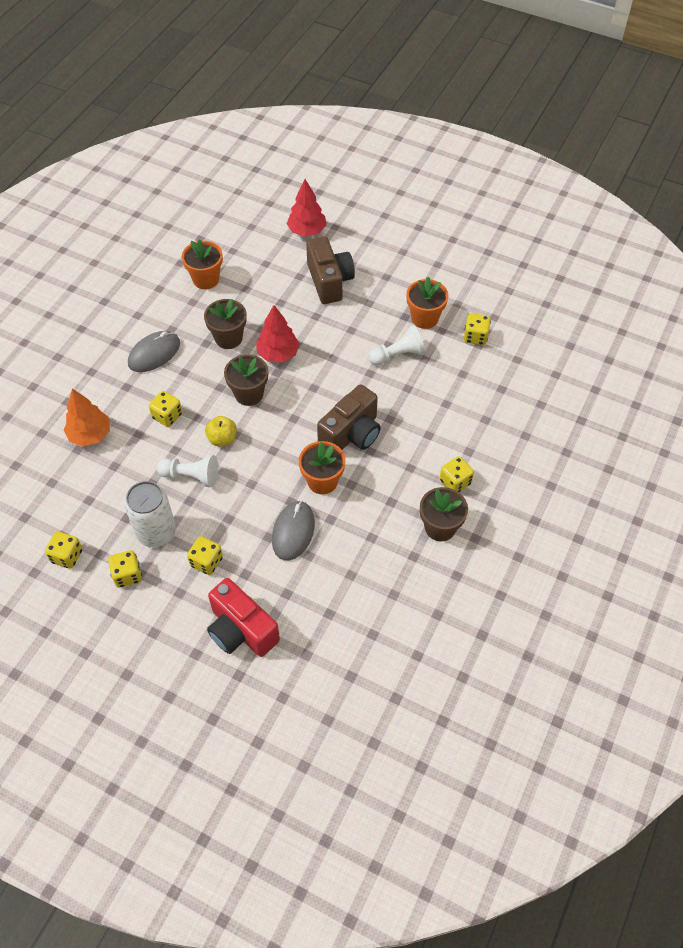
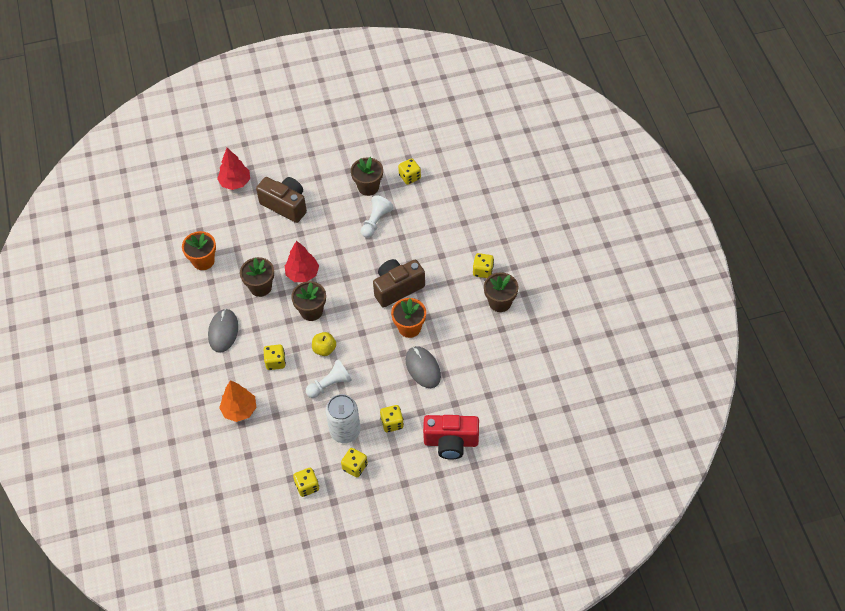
camera: 40 degrees left, 0 degrees up
brown camera [317,384,381,450] -> brown camera turned 120 degrees counterclockwise [373,259,425,307]
orange flower pot [406,277,449,329] -> brown flower pot [351,157,383,196]

